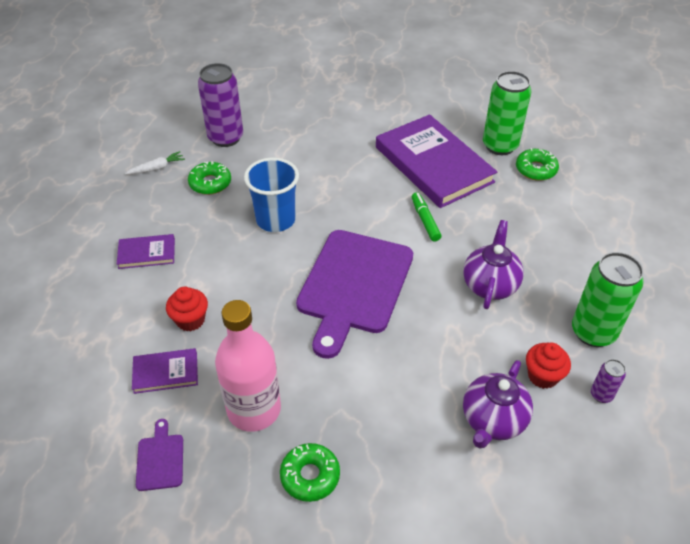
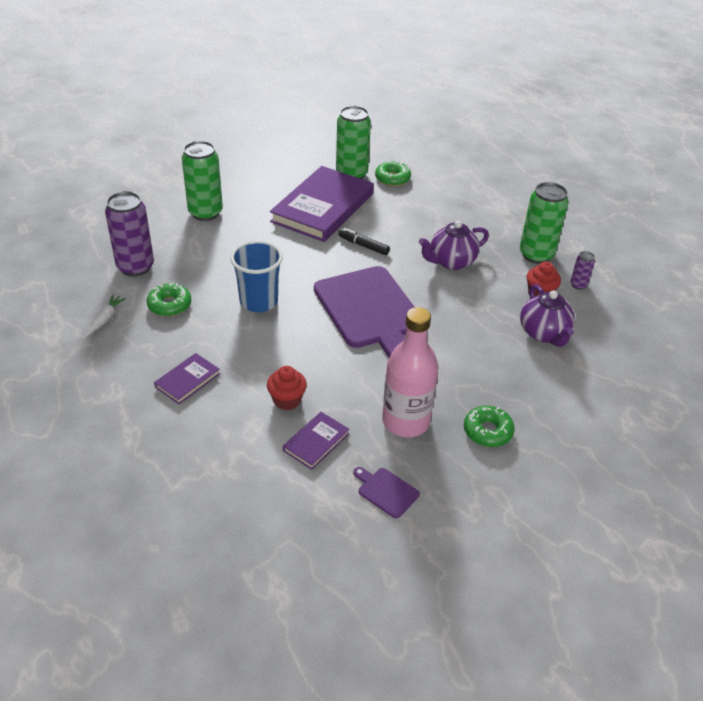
camera: 45 degrees left, 5 degrees down
purple book [376,115,497,208] -> purple book turned 75 degrees counterclockwise [270,166,374,242]
green marker [412,192,442,241] -> black marker [338,228,390,255]
purple teapot [463,220,524,309] -> purple teapot turned 90 degrees counterclockwise [419,220,489,270]
none -> green can [182,141,223,221]

